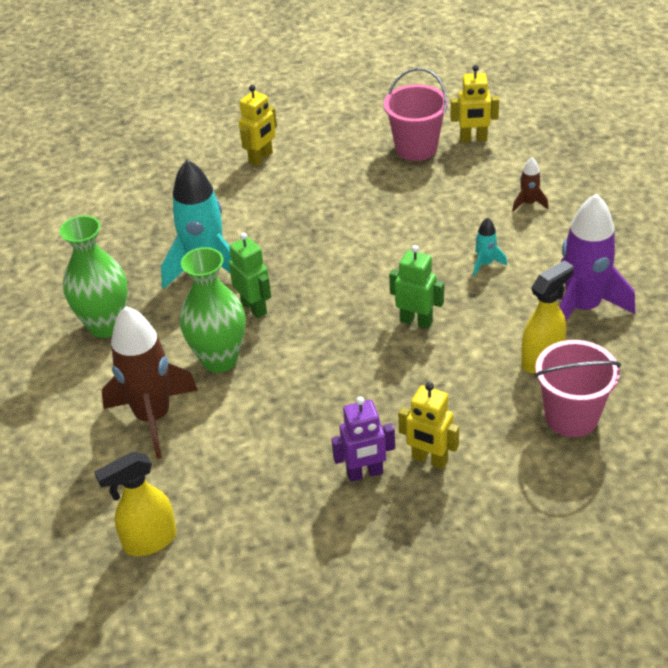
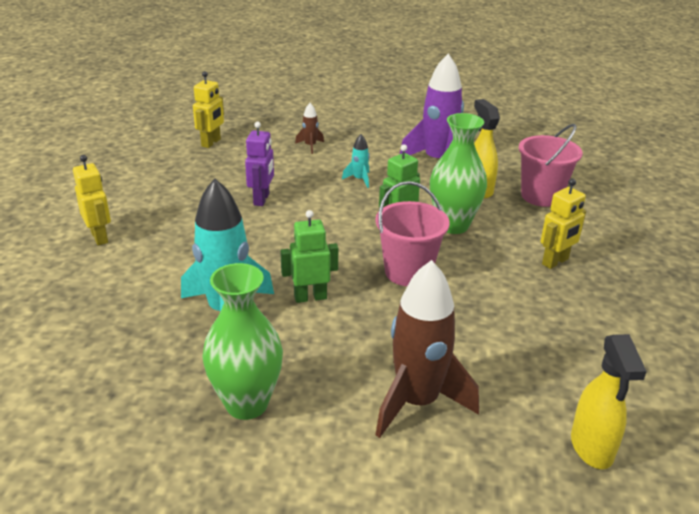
camera: 70 degrees left, 10 degrees down
green vase [180,247,245,373] -> green vase moved to [430,113,487,234]
purple robot [332,396,395,482] -> purple robot moved to [245,122,274,206]
pink bucket [384,68,448,161] -> pink bucket moved to [375,181,449,286]

